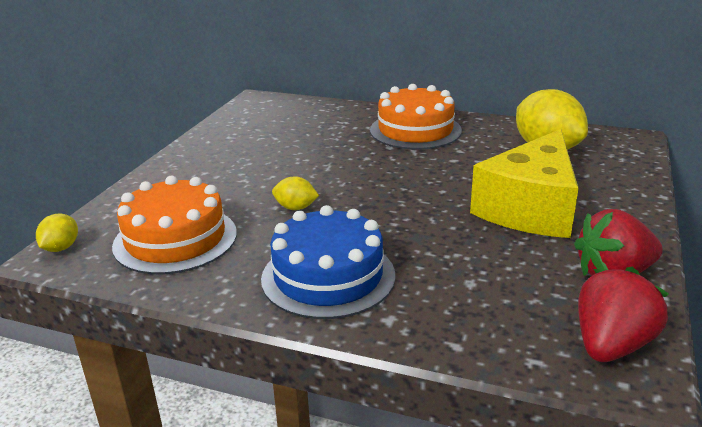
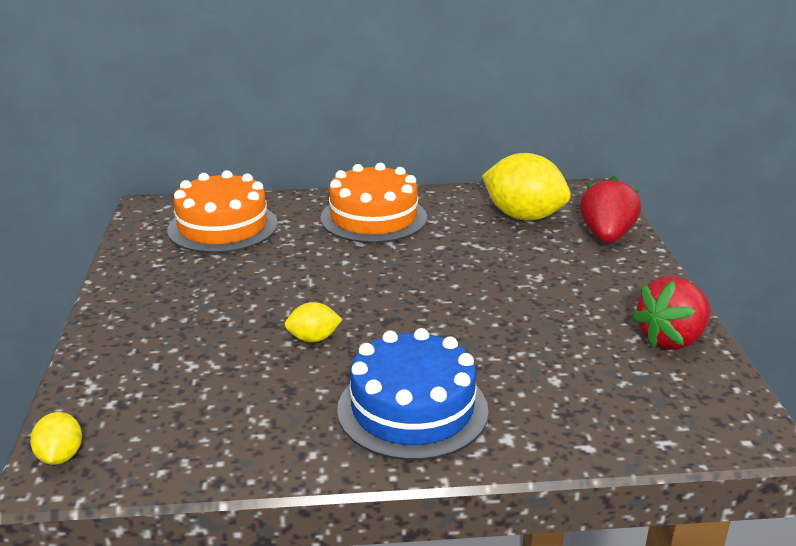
camera: 25 degrees left, 0 degrees up
orange cake [112,176,237,274] -> orange cake moved to [167,170,278,253]
yellow cheese [470,129,579,238] -> none
red strawberry [578,267,669,362] -> red strawberry moved to [580,176,641,243]

